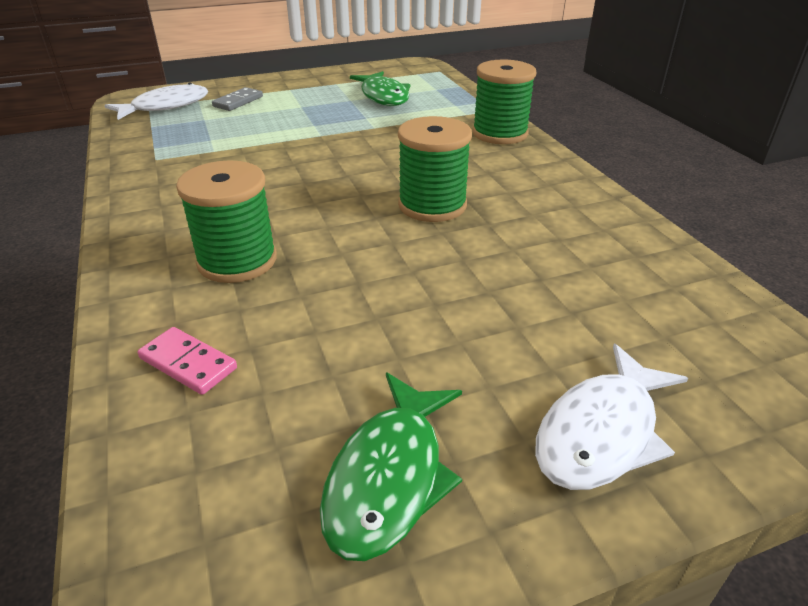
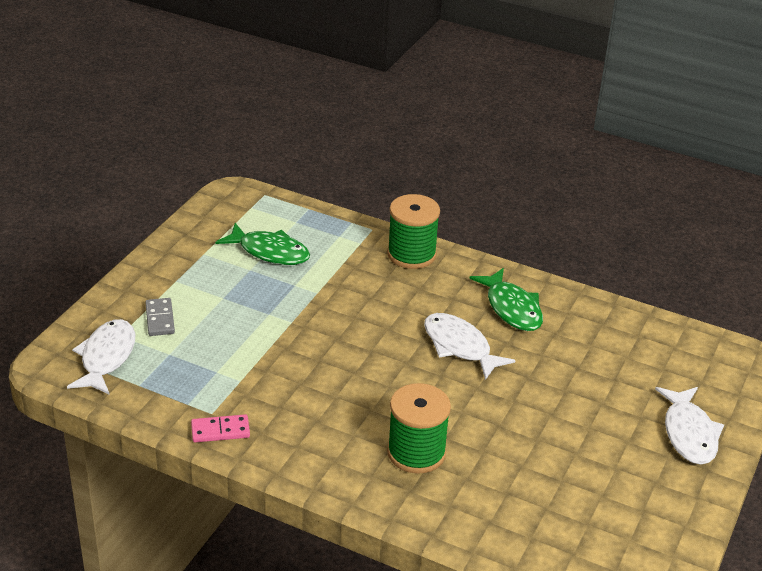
camera: 45 degrees left, 0 degrees up
pink domino [138,327,237,395] -> pink domino moved to [191,414,250,442]
green fish [320,373,462,561] -> green fish moved to [469,268,543,331]
green spool [398,116,472,222] -> white fish [424,313,515,380]

